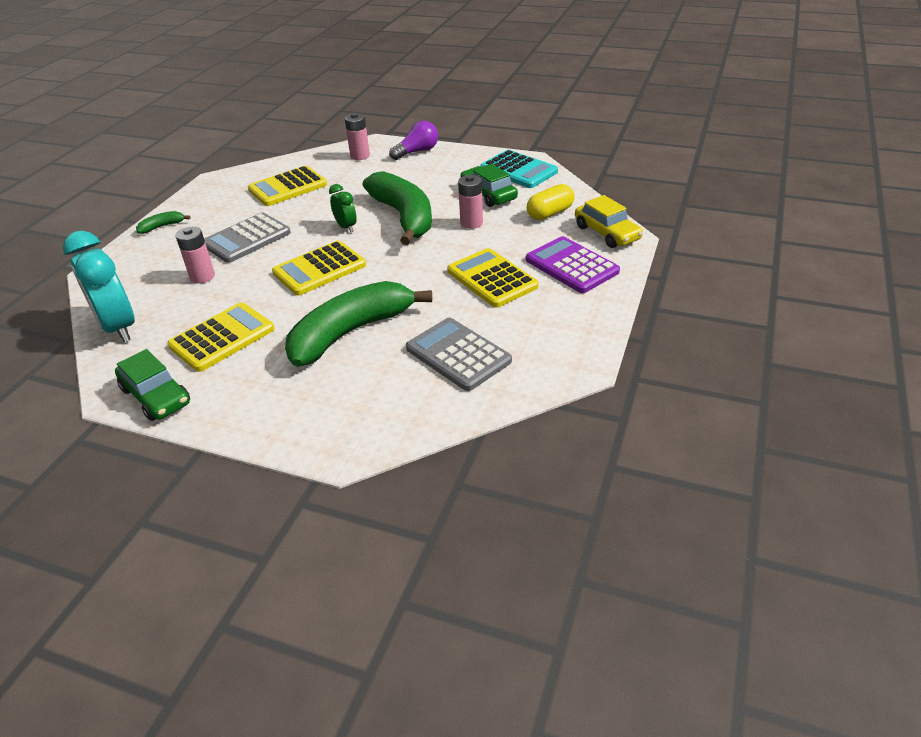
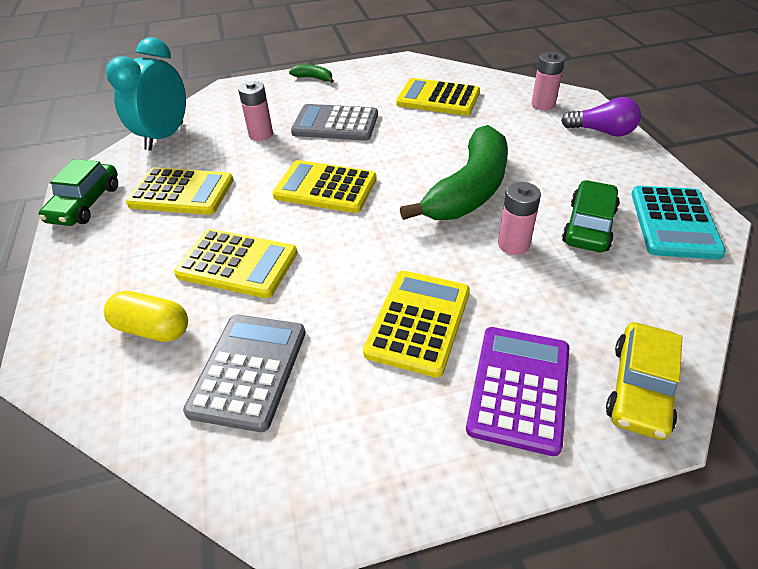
camera: 55 degrees right, 5 degrees up
green banana [285,281,432,367] -> yellow calculator [174,229,298,298]
green clock [329,184,357,232] -> none
yellow capsule [527,184,574,220] -> yellow capsule moved to [104,291,188,342]

